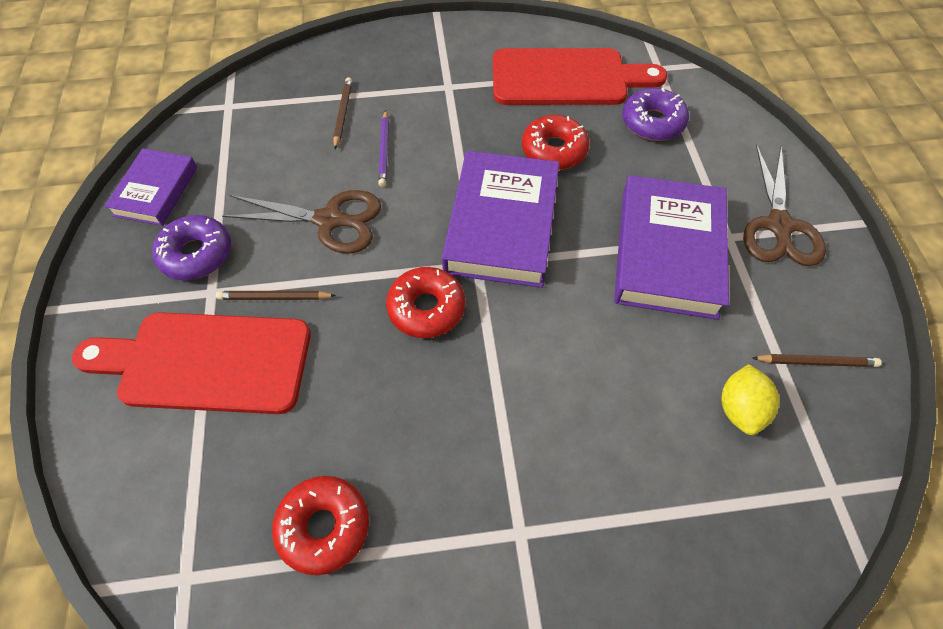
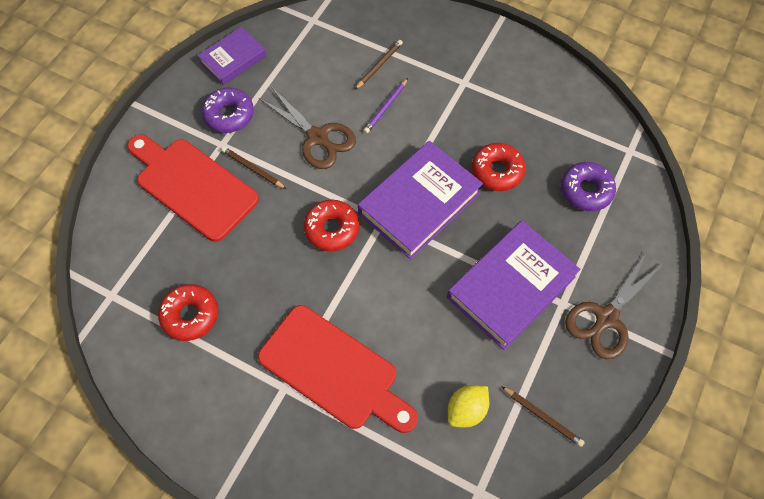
camera: 35 degrees right, 5 degrees up
red cutting board [493,48,667,105] -> red cutting board moved to [258,305,418,433]

